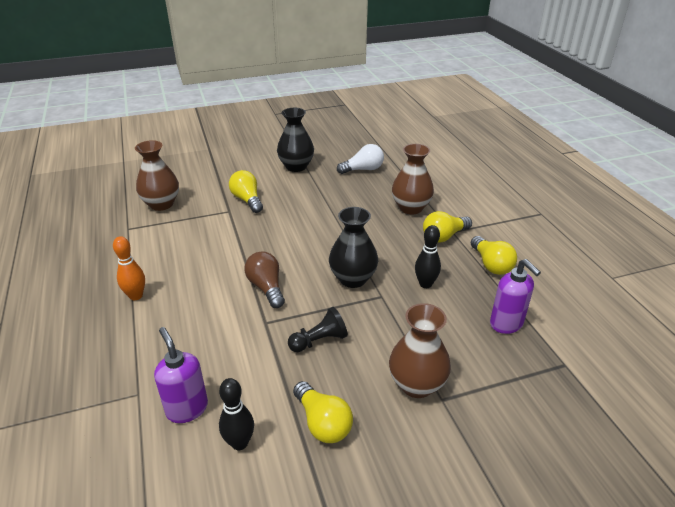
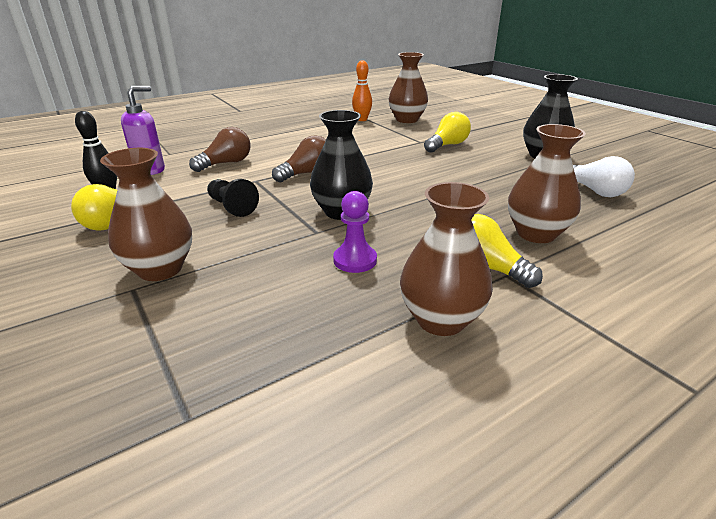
camera: 75 degrees right, 5 degrees down
orange bowling pin [113,236,145,300] -> orange bowling pin moved to [352,60,372,121]
black bowling pin [415,225,441,288] -> purple pawn [333,191,377,273]
yellow light bulb [471,236,517,275] -> brown vase [400,182,493,336]
purple soap dispenser [490,259,541,334] -> none
none -> brown light bulb [189,127,250,172]

